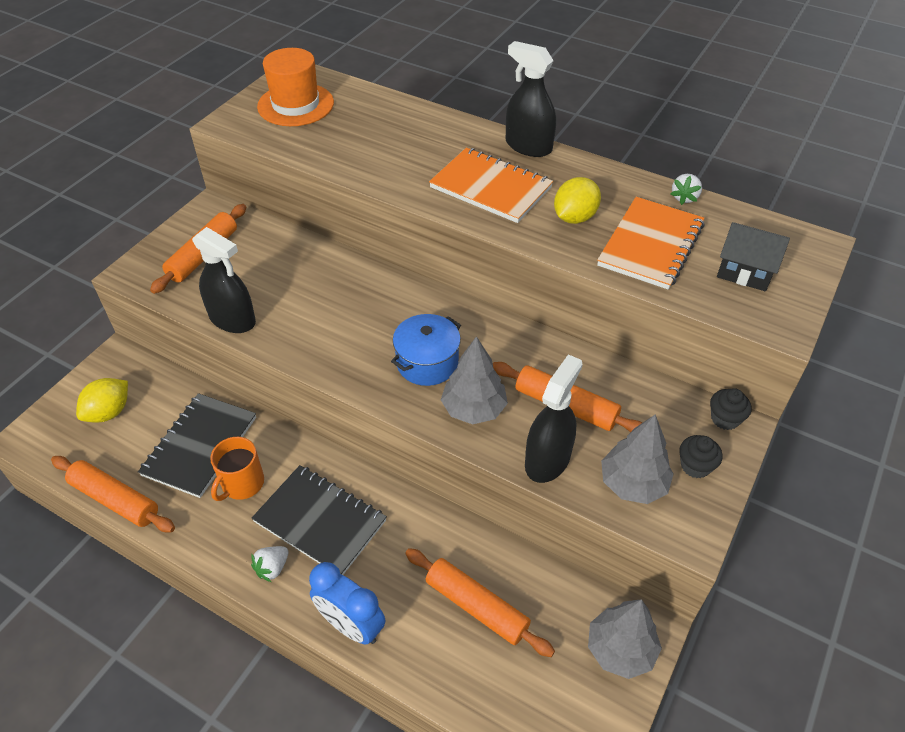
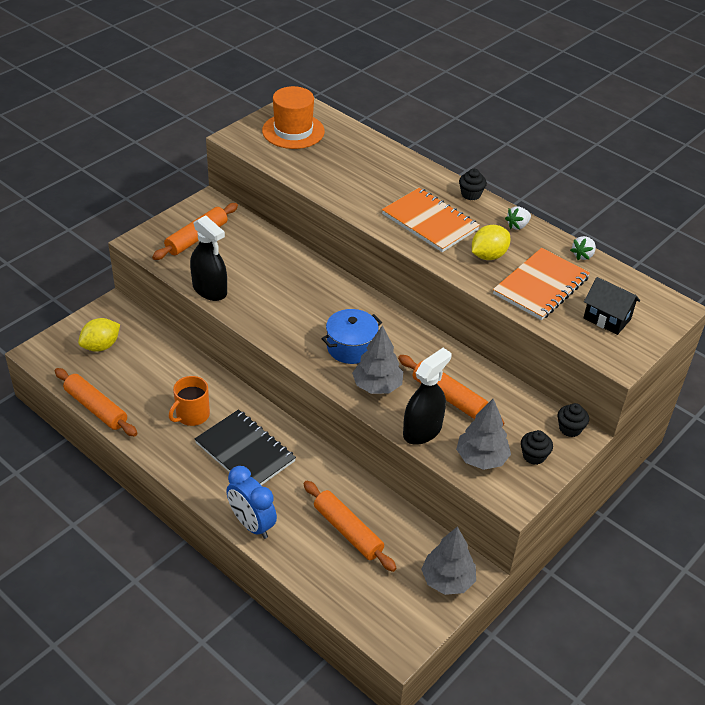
camera: 10 degrees right, 5 degrees down
black notebook [138,393,256,498] -> none
white strawberry [251,546,288,582] -> white strawberry moved to [505,206,531,230]
black spray bottle [506,41,556,157] -> black cupcake [459,169,487,200]

